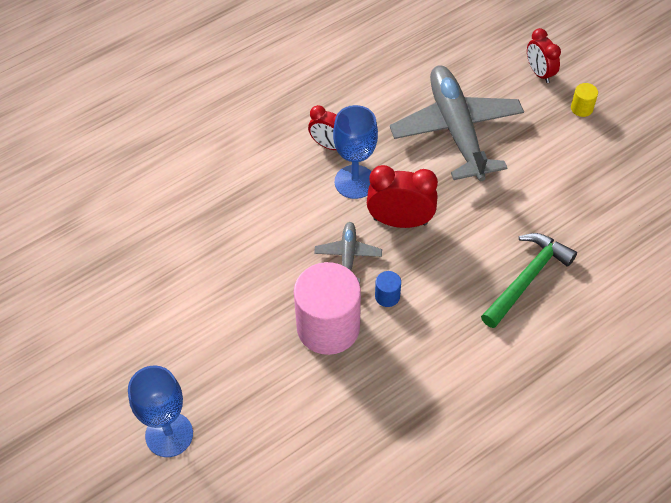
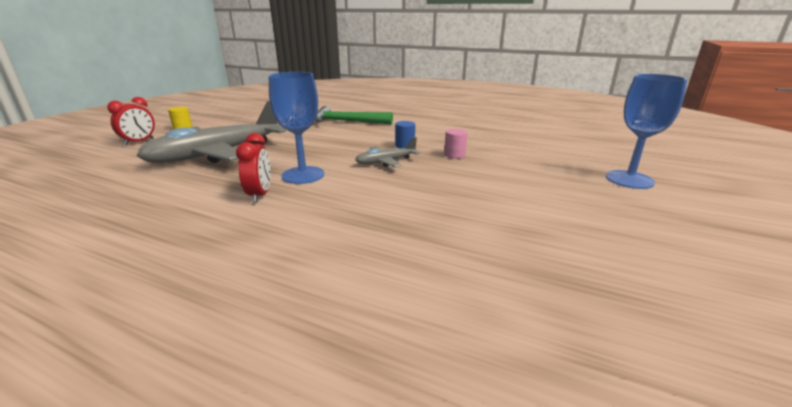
camera: 120 degrees left, 30 degrees down
pink cylinder [294,262,361,355] -> pink cylinder [444,129,467,159], size x0.40
red clock [367,165,438,228] -> none

